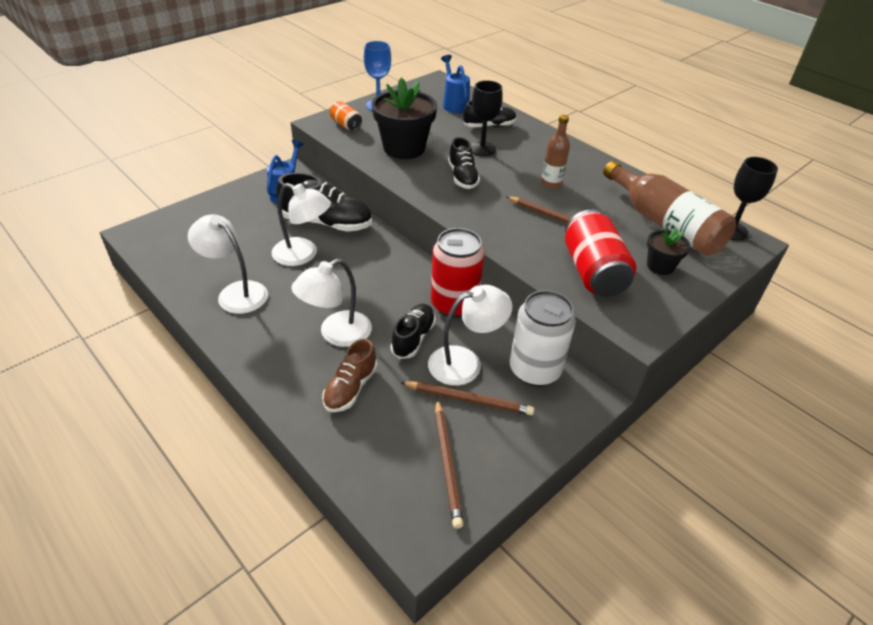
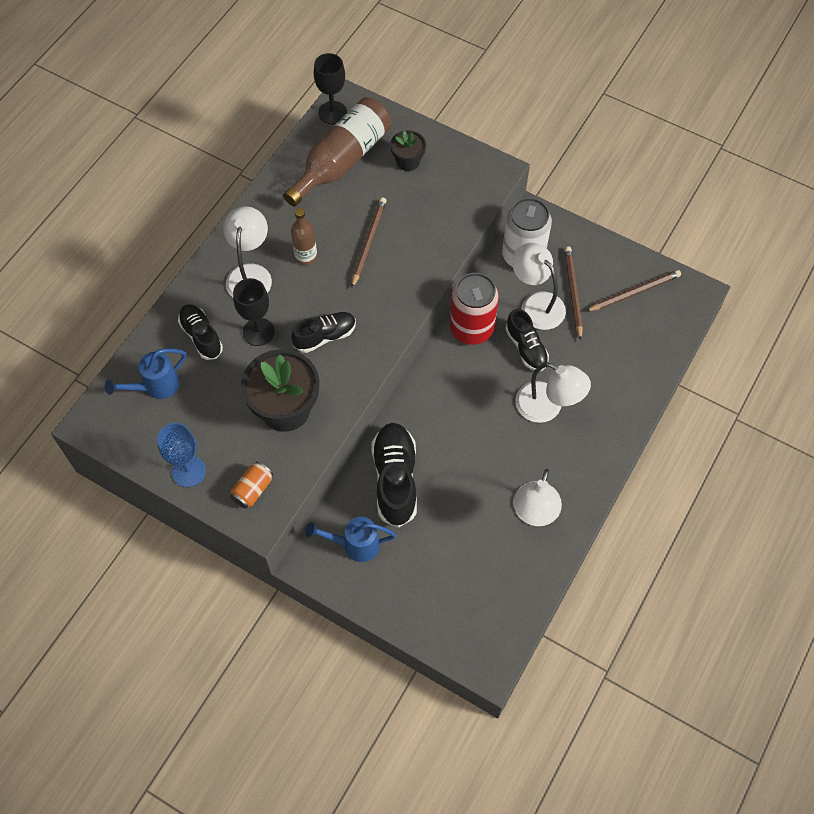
camera: 105 degrees left, 20 degrees up
white lamp [271,183,331,266] -> white lamp moved to [223,206,272,297]
brown shoe [322,339,377,412] -> none
black shoe [391,304,436,359] -> black shoe turned 120 degrees counterclockwise [506,309,549,371]
red can [565,210,636,297] -> none

